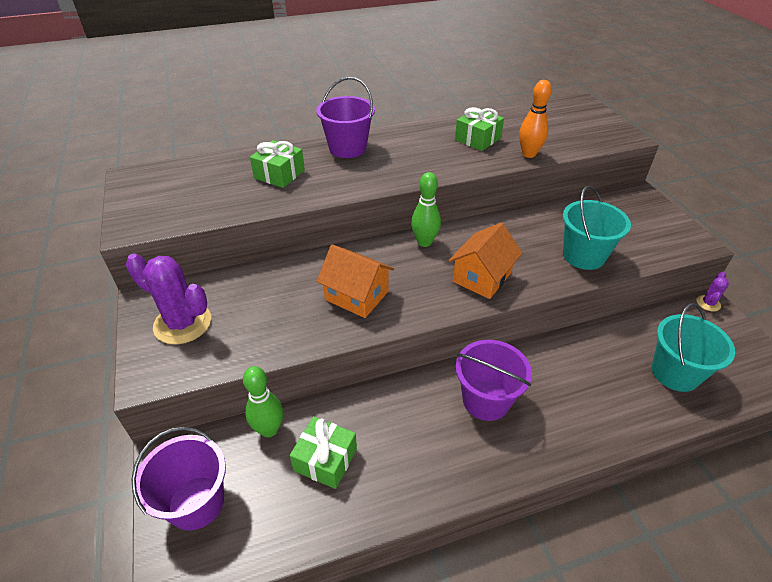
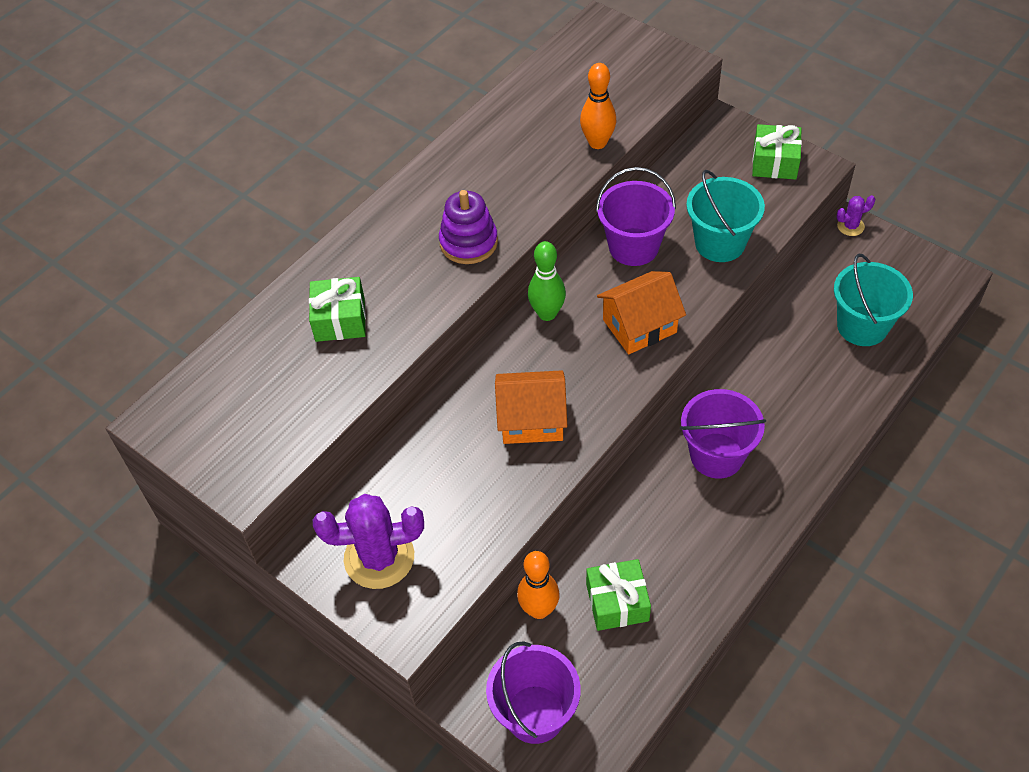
camera: 30 degrees left, 10 degrees up
green bowling pin [243,366,283,437] -> orange bowling pin [517,551,560,619]
purple bucket [316,77,375,158] -> purple bucket moved to [596,167,676,266]
orange house [448,223,522,299] -> orange house turned 60 degrees clockwise [597,271,686,354]
green gift [455,107,504,151] -> green gift moved to [752,124,802,180]
purple cactus [697,272,729,312] -> purple cactus turned 75 degrees clockwise [836,195,875,236]
none -> purple stacking toy [439,190,498,264]

